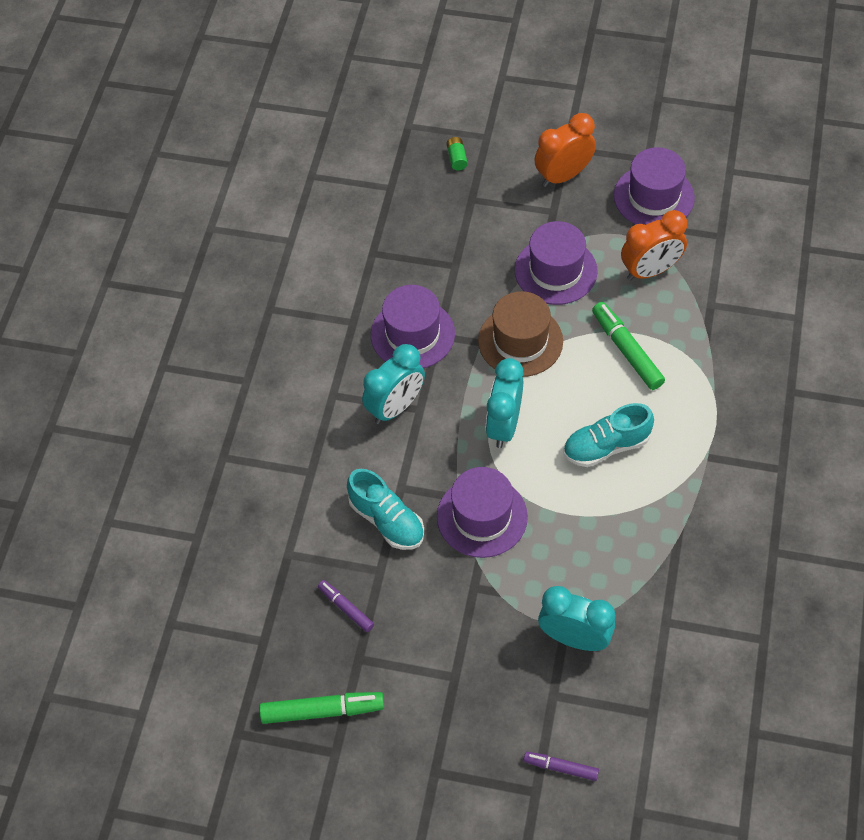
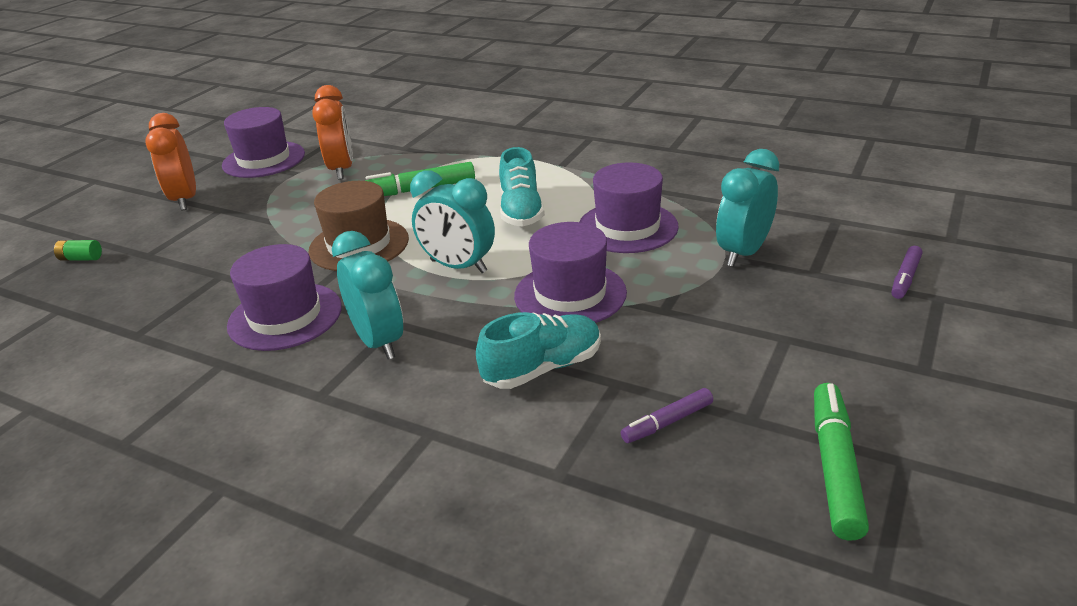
camera: 75 degrees left, 25 degrees down
purple hat [515,221,598,305] -> purple hat moved to [579,162,679,253]

